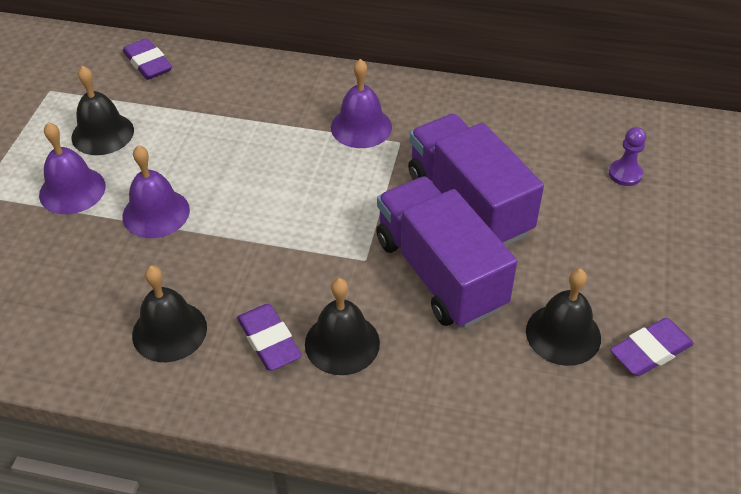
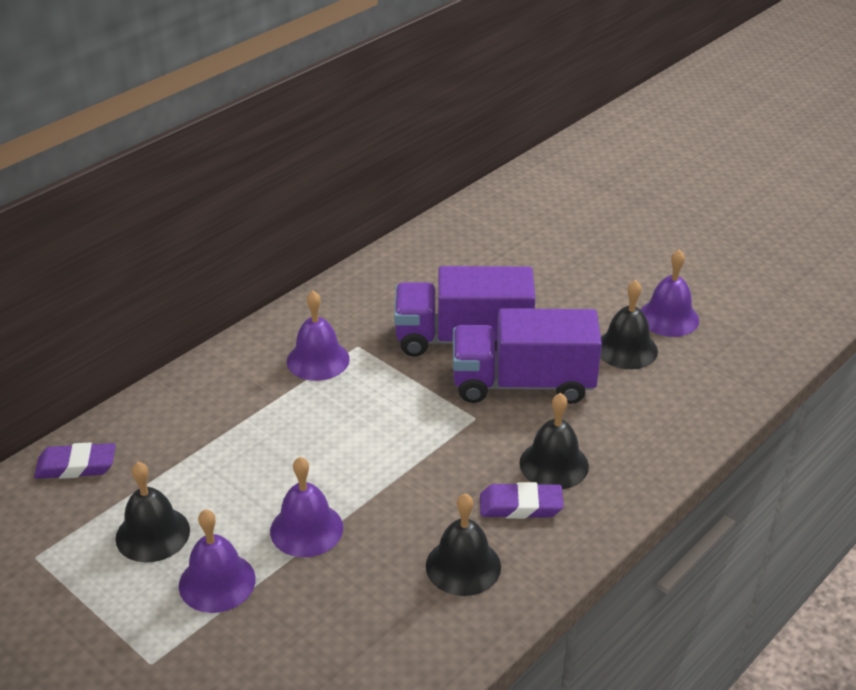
camera: 60 degrees left, 10 degrees down
purple pawn [609,127,646,186] -> none
purple eraser [610,318,694,376] -> purple bell [640,249,699,337]

